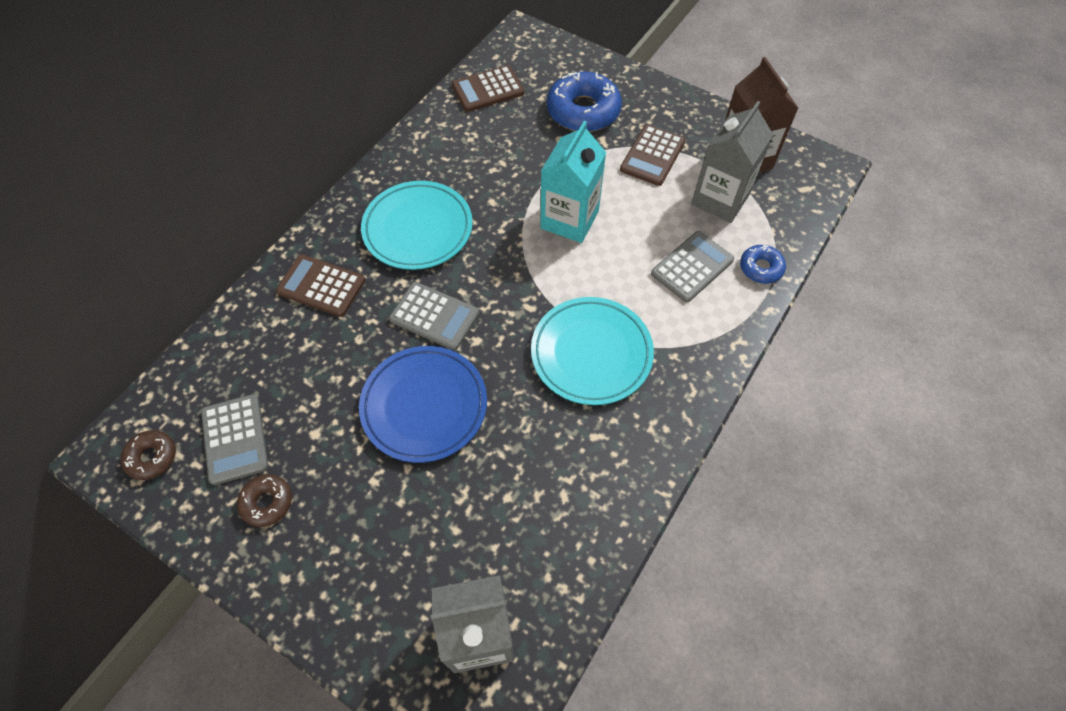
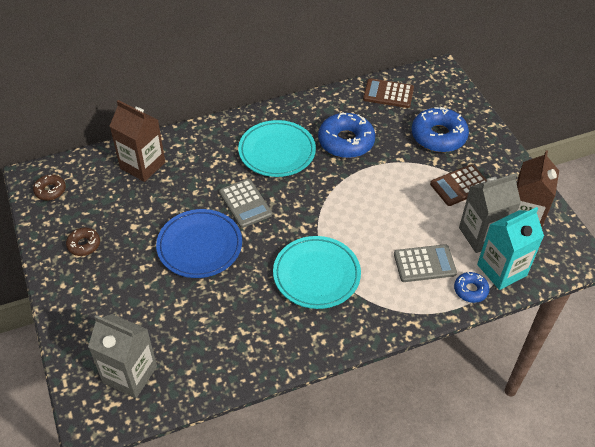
camera: 35 degrees right, 10 degrees down
grey calculator [201,394,268,485] -> none
brown calculator [276,254,365,317] -> none
turquoise carton [540,121,606,243] -> turquoise carton moved to [477,207,544,290]
none -> brown carton [110,100,165,182]
none -> blue donut [318,113,375,158]

